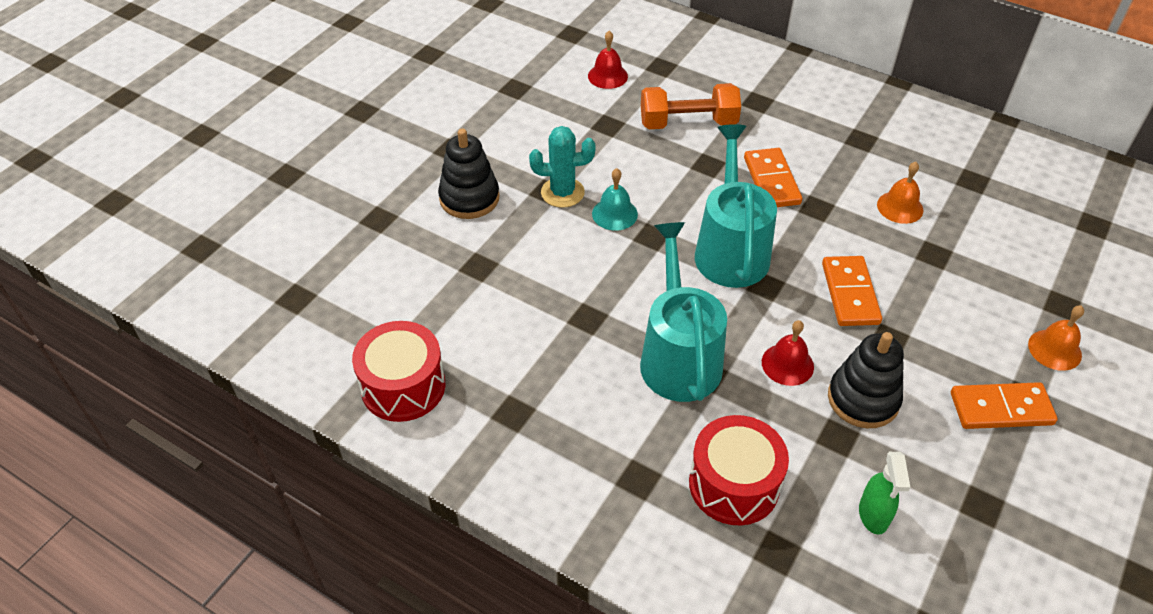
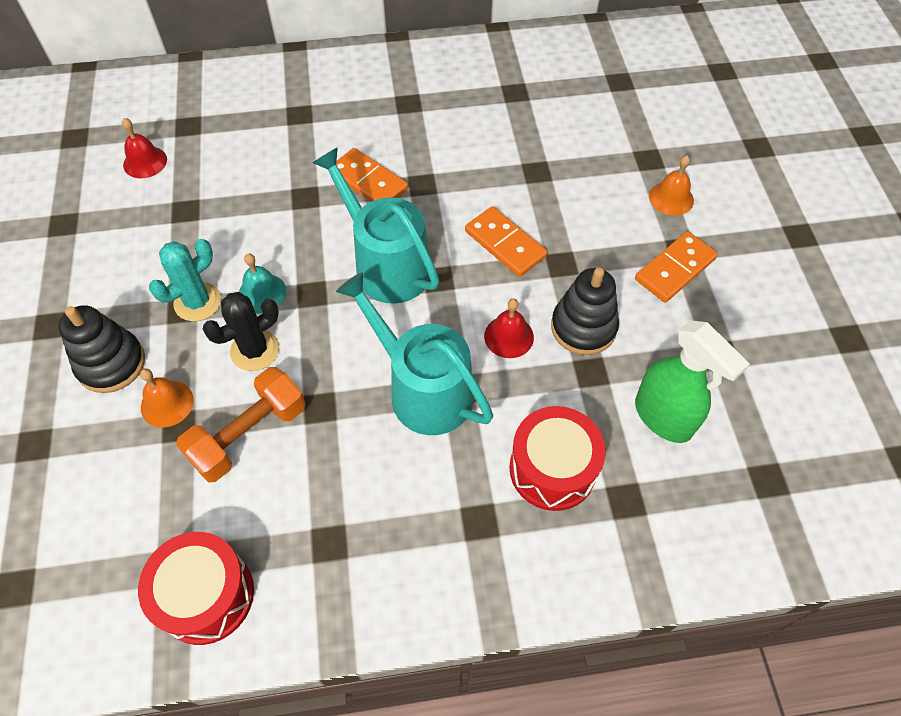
camera: 40 degrees left, 10 degrees up
orange dumbbell [641,83,741,129] -> orange dumbbell moved to [176,367,306,482]
green spray bottle [859,452,910,535] -> green spray bottle [635,320,750,443], size x1.66
orange bell [877,162,923,224] -> orange bell moved to [140,368,194,428]
none -> black cactus [203,292,279,371]

